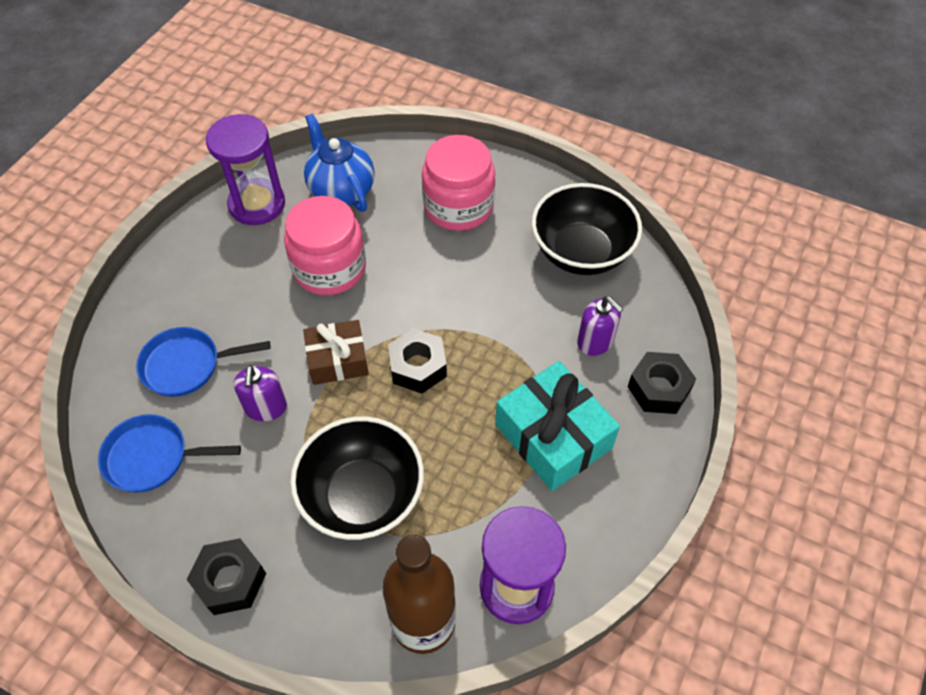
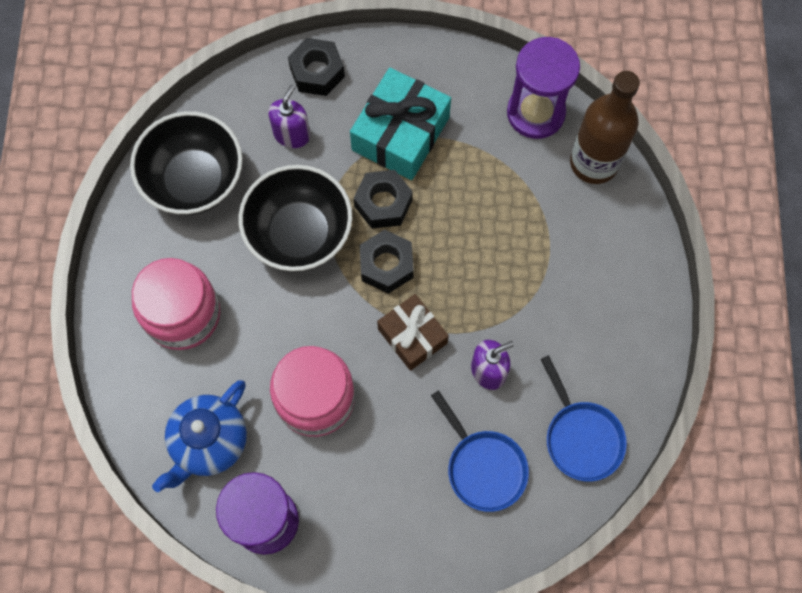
camera: 115 degrees left, 15 degrees up
black nut [186,538,266,615] -> black nut moved to [354,170,413,229]
black bowl [290,416,424,540] -> black bowl moved to [238,165,352,271]

